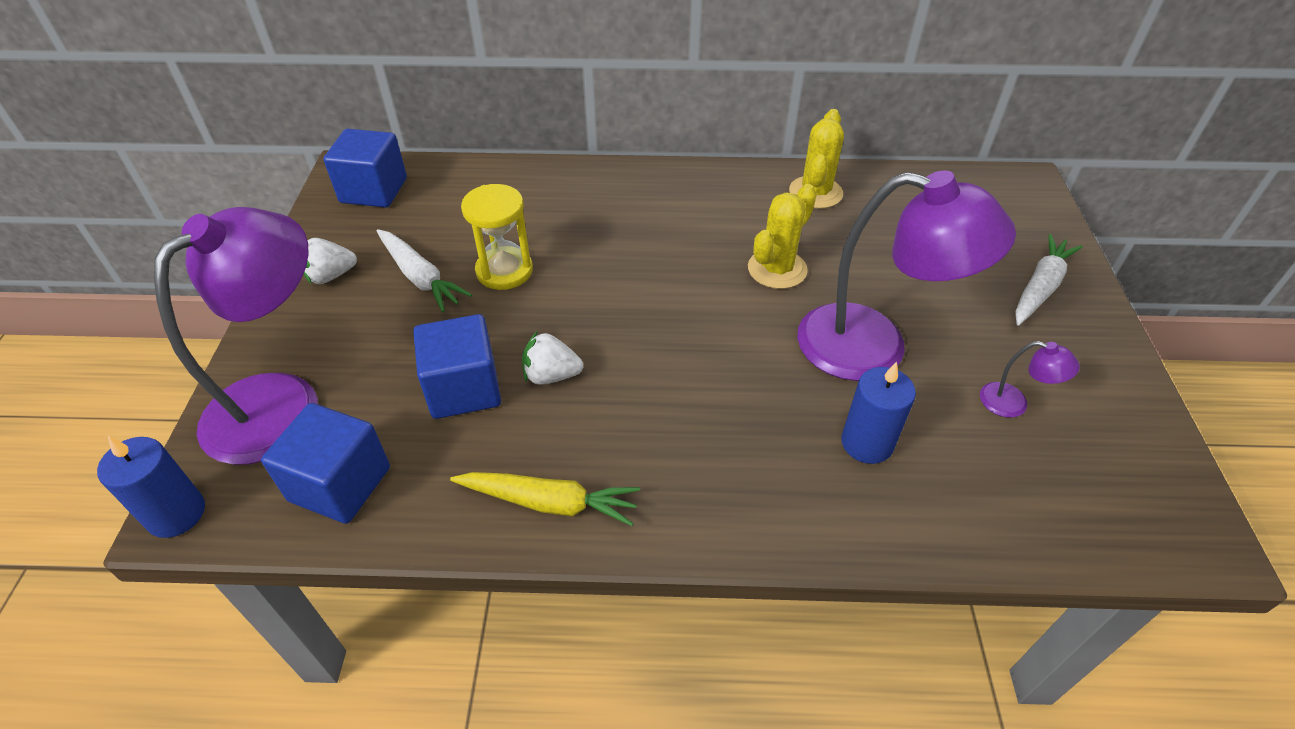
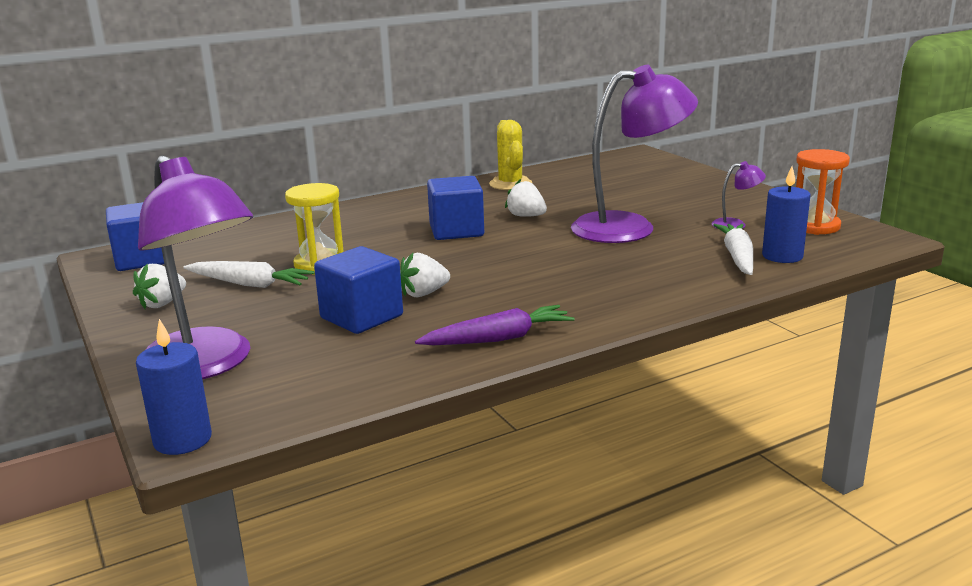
camera: 30 degrees left, 25 degrees down
purple lamp [154,207,318,465] -> purple lamp turned 135 degrees clockwise [138,155,253,379]
blue cube [261,403,390,524] -> blue cube moved to [427,176,484,240]
yellow carrot [450,472,640,526] -> purple carrot [415,305,574,345]
yellow cactus [748,184,817,289] -> white strawberry [505,179,547,217]
blue candle [841,362,916,464] -> blue candle moved to [762,166,811,263]
white carrot [1015,234,1083,326] -> white carrot moved to [714,224,753,275]
none -> orange hourglass [796,149,850,235]

